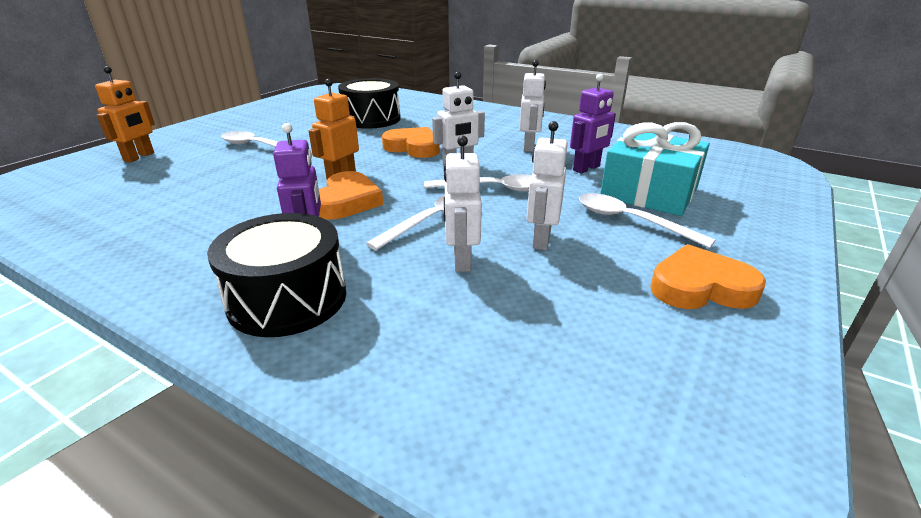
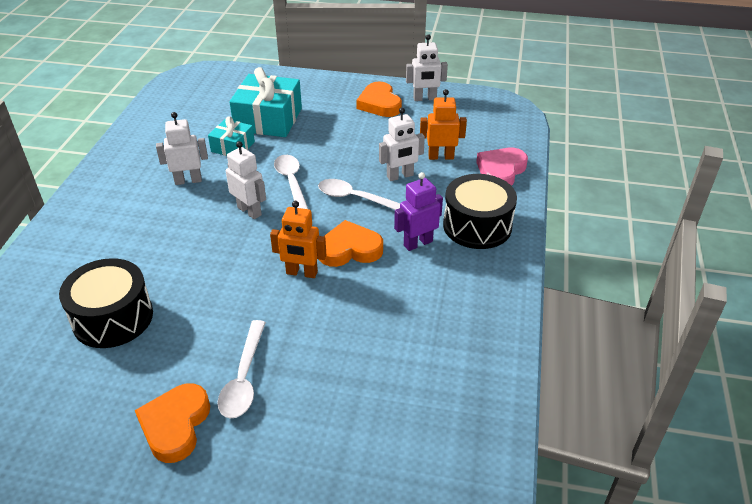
camera: 110 degrees left, 10 degrees up
orange robot [95,66,155,162] -> orange robot moved to [420,89,467,160]
orange heart [382,127,440,158] -> orange heart moved to [135,383,210,463]
white robot [527,121,568,250] -> white robot moved to [406,34,448,101]
purple robot [570,74,616,174] -> turquoise gift [208,116,255,156]
white spoon [579,193,715,248] -> none
none -> pink heart [476,148,528,186]

